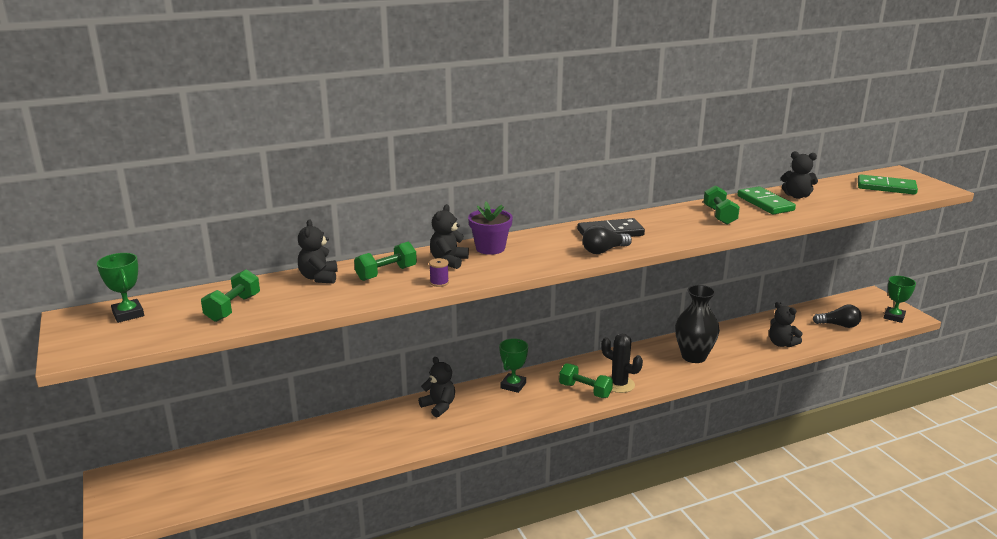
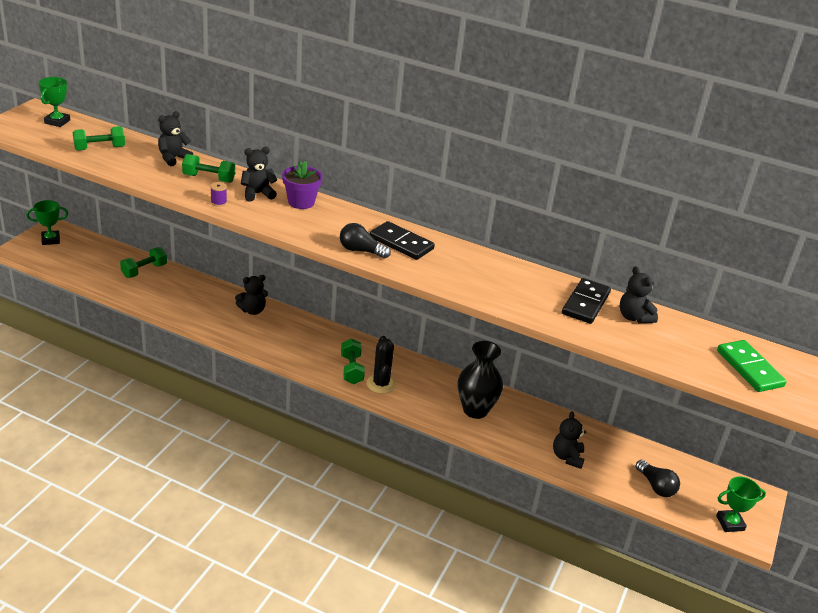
camera: 45 degrees right, 10 degrees up
black teddy bear [418,357,455,417] -> black teddy bear turned 60 degrees clockwise [235,275,268,315]
green trophy [499,338,528,393] -> green trophy moved to [26,200,68,245]
green dumbbell [703,185,740,225] -> green dumbbell moved to [120,247,167,278]
green domino [737,186,796,214] -> black domino [562,278,611,324]

